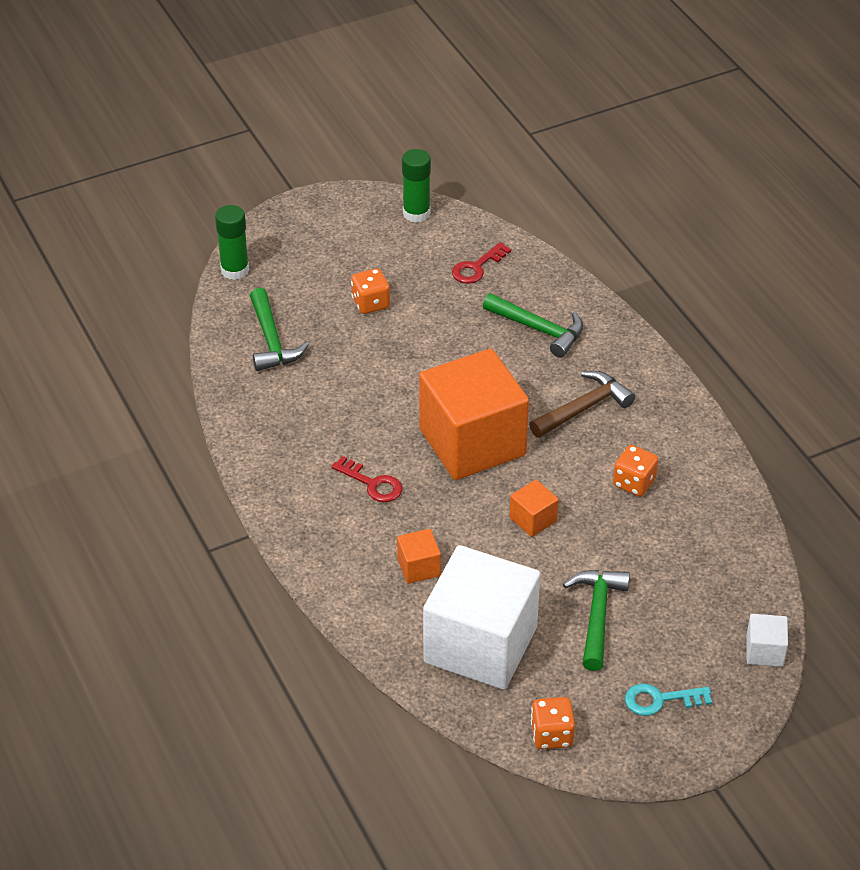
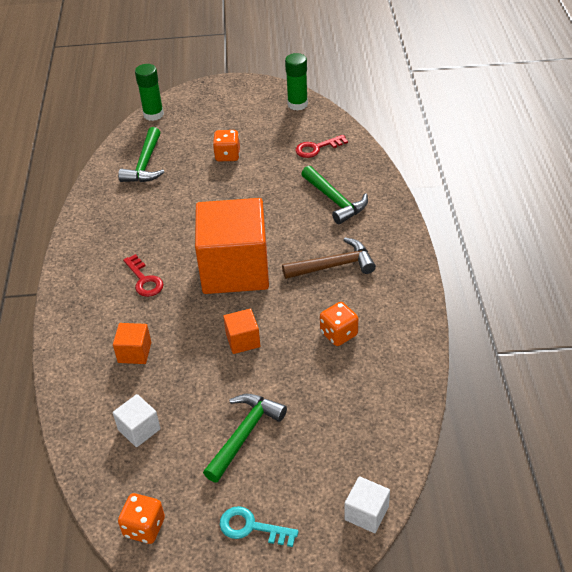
camera: 25 degrees right, 0 degrees up
white cube [423,545,540,689] -> white cube [113,394,161,447], size x0.41

